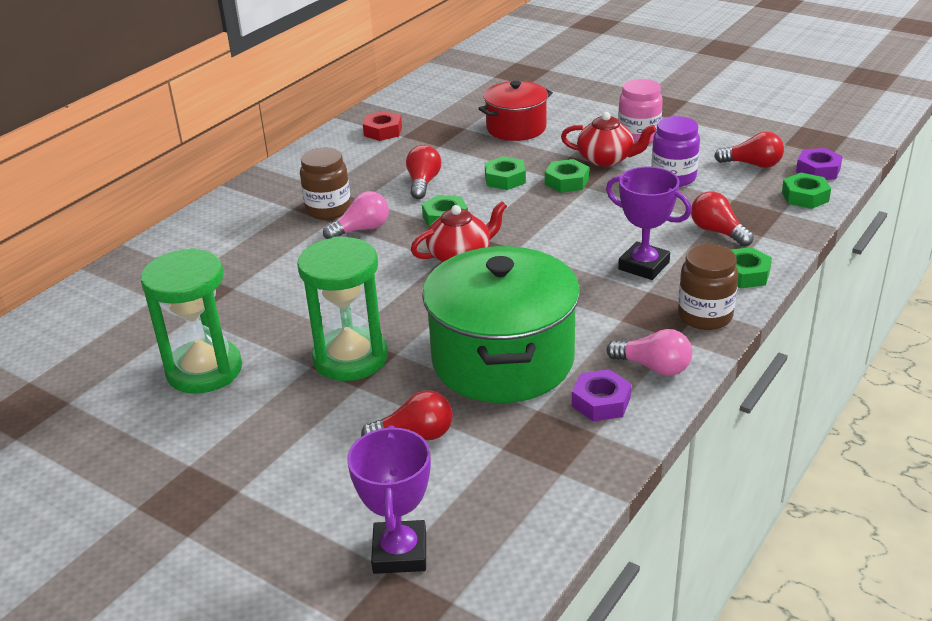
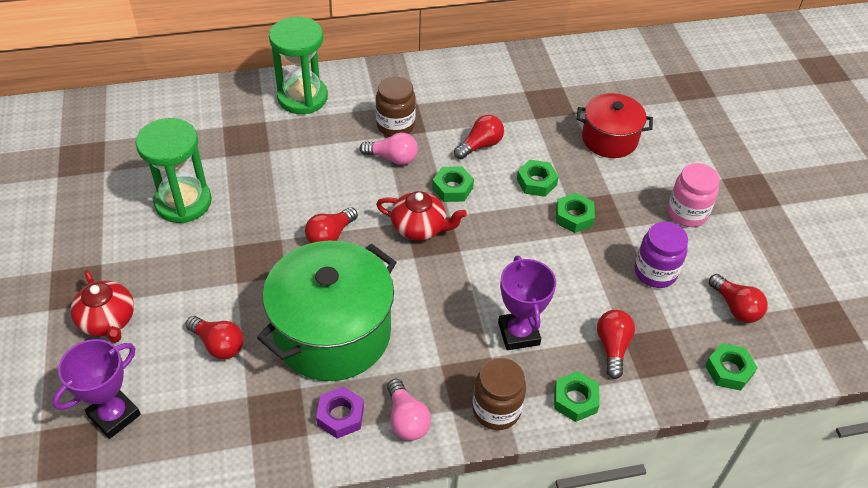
camera: 40 degrees right, 15 degrees up
green hourglass [297,237,388,381] -> green hourglass moved to [269,17,328,114]
red nut [363,111,402,141] -> none
red teapot [561,112,656,167] -> red teapot moved to [70,270,134,343]
purple nut [796,148,843,180] -> none
none -> red light bulb [305,207,358,243]

